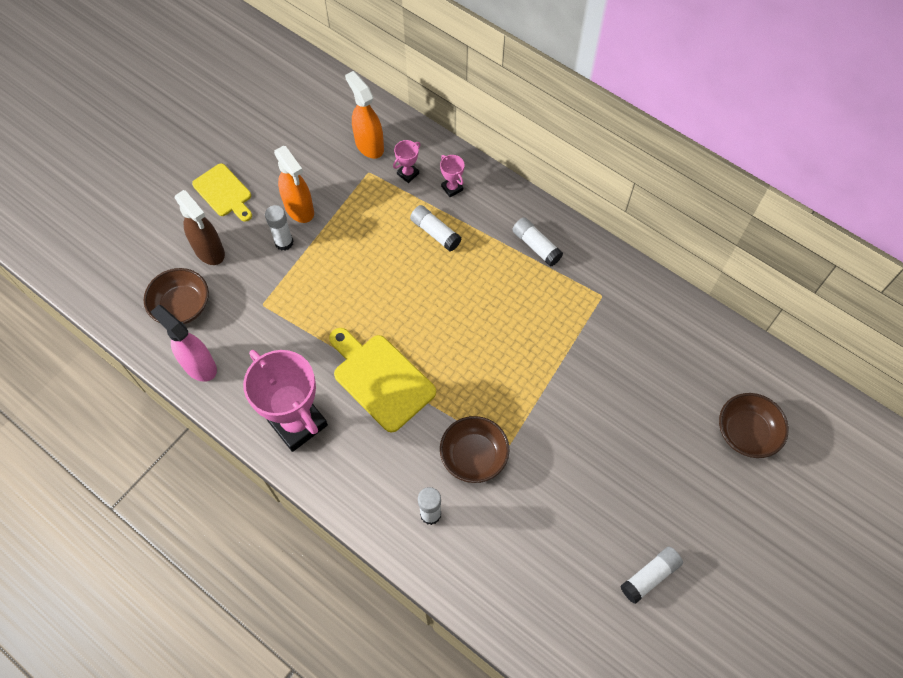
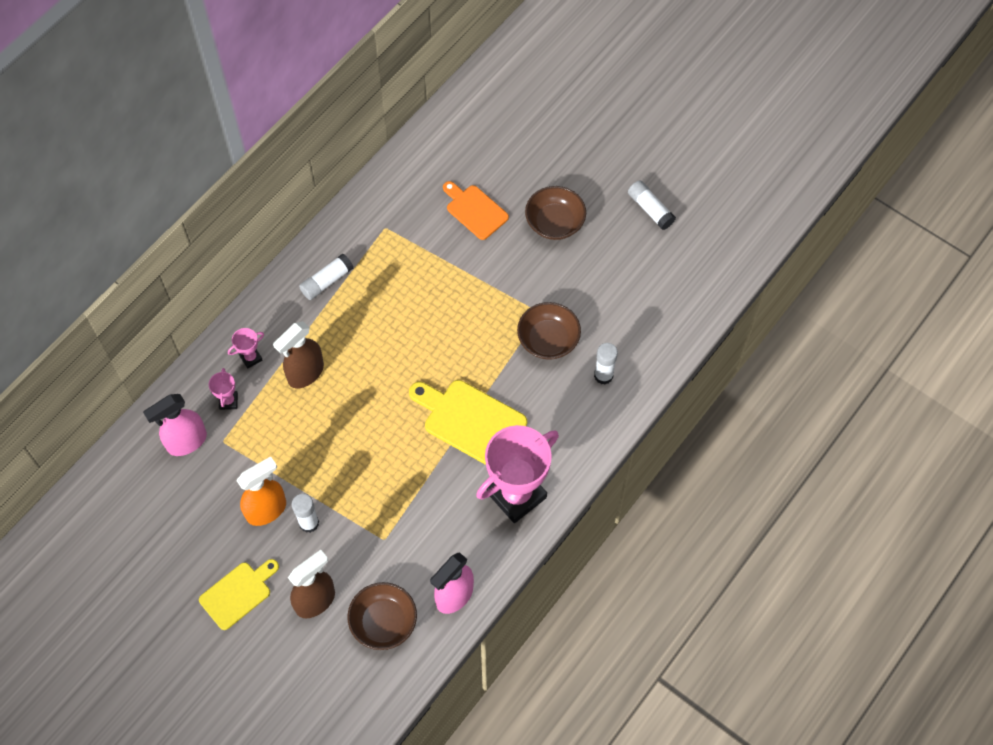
camera: 90 degrees left, 0 degrees up
yellow cutting board [329,328,436,433] -> yellow cutting board turned 75 degrees clockwise [409,380,527,465]
orange spray bottle [345,71,384,159] -> pink spray bottle [143,394,207,456]
pink trophy [393,140,420,183] -> pink trophy turned 45 degrees clockwise [209,368,238,410]
white glue stick [410,205,462,252] -> brown spray bottle [273,321,324,388]
brown bowl [719,393,789,458] -> brown bowl moved to [525,186,586,240]
none -> orange cutting board [443,181,509,240]

